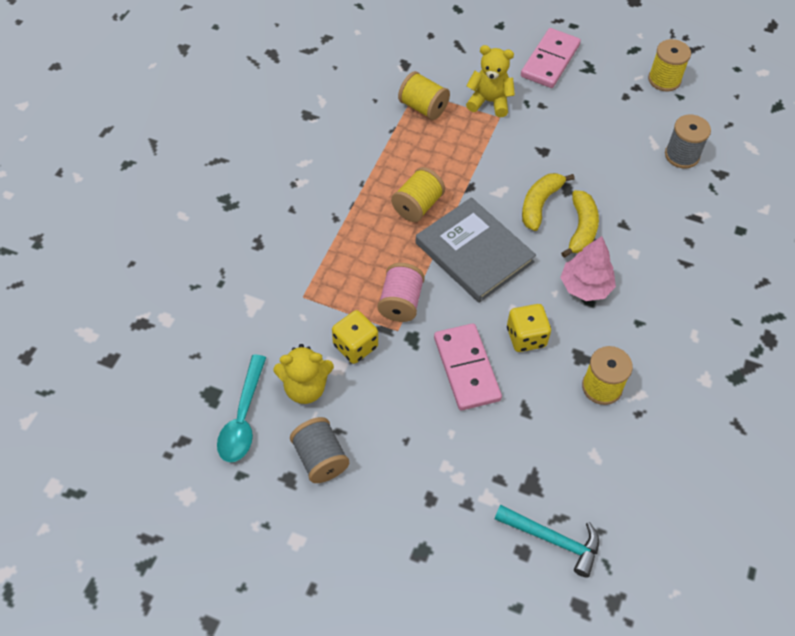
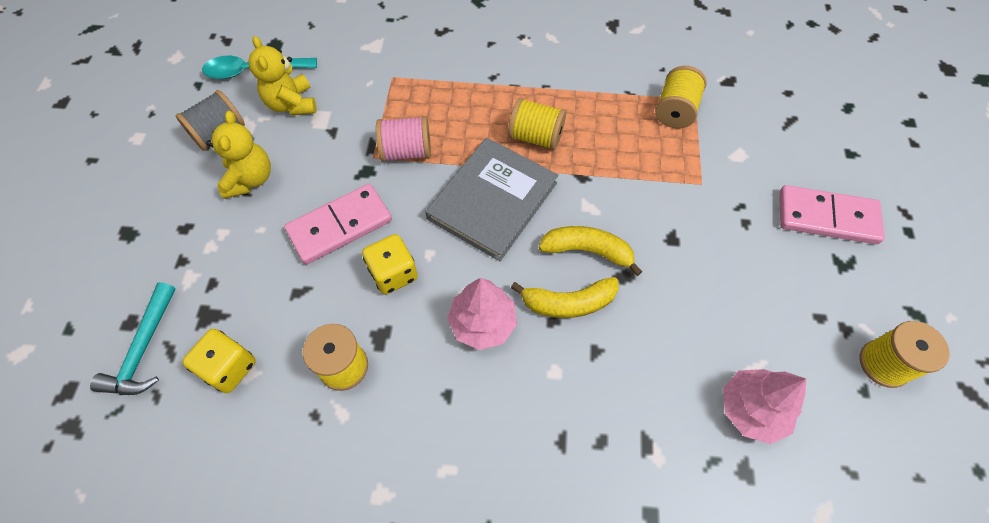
camera: 75 degrees right, 5 degrees up
yellow dice [332,310,378,364] -> yellow dice moved to [182,329,256,393]
yellow teddy bear [466,45,515,117] -> yellow teddy bear moved to [206,111,271,199]
grey spool [665,114,711,168] -> pink tree [723,369,806,444]

